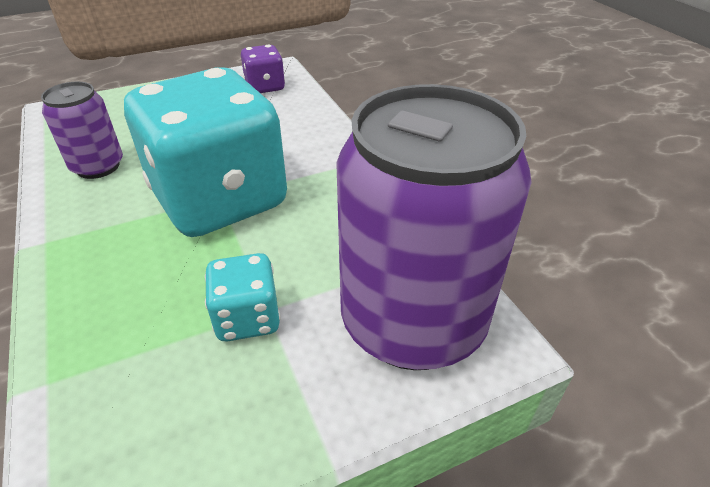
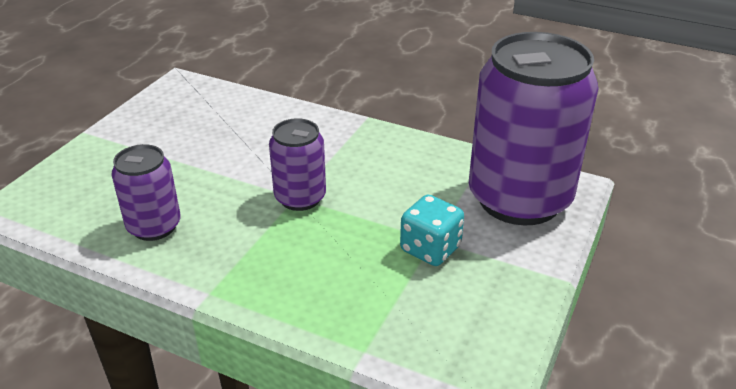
camera: 40 degrees left, 5 degrees down
turquoise dice [124,67,287,237] -> purple can [269,118,326,211]
purple dice [241,45,285,93] -> none

